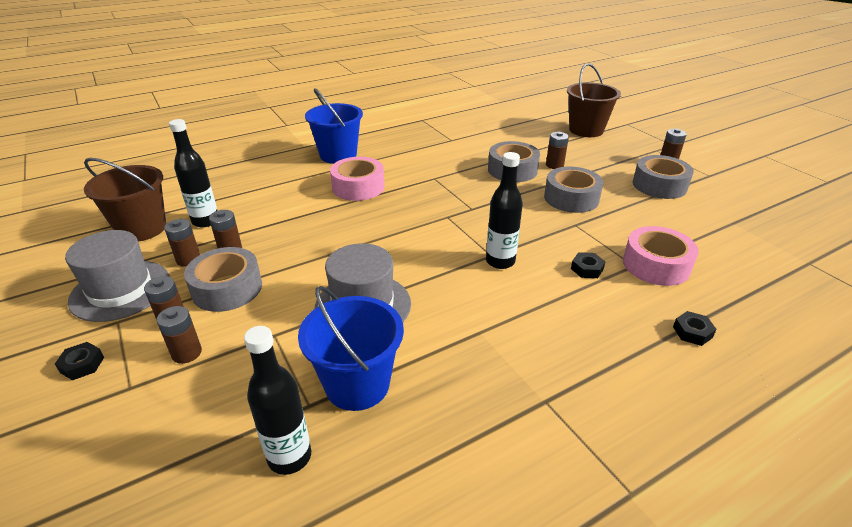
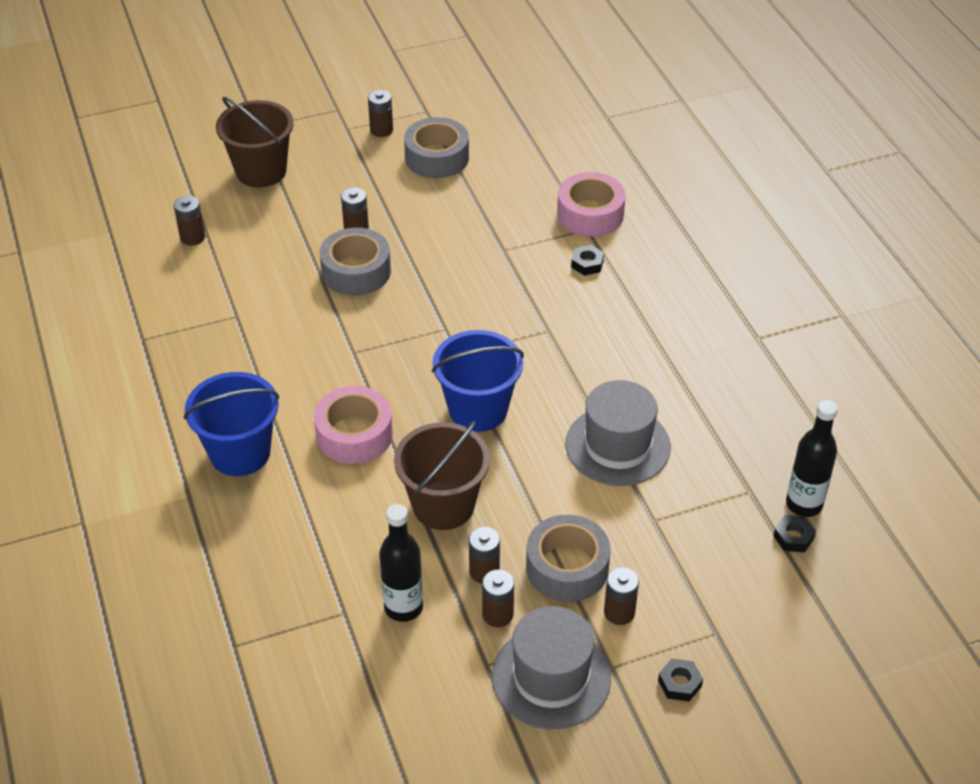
camera: 80 degrees left, 10 degrees up
brown bucket [84,158,166,242] -> brown bucket moved to [394,421,490,530]
brown battery [157,306,202,364] -> brown battery moved to [174,196,205,246]
blue bucket [298,286,404,411] -> blue bucket moved to [432,330,524,432]
black bottle [486,152,523,269] -> none
grey tape [544,167,603,213] -> none
black nut [673,311,717,346] -> black nut moved to [773,515,816,552]

